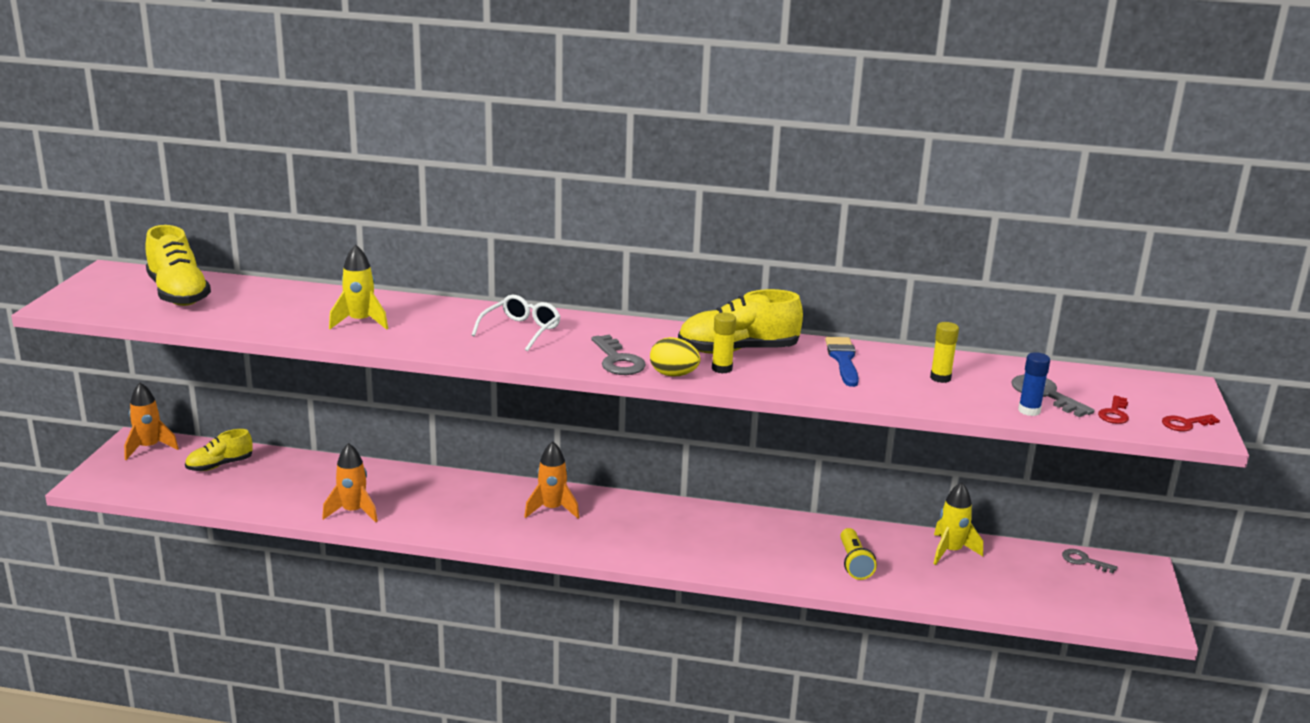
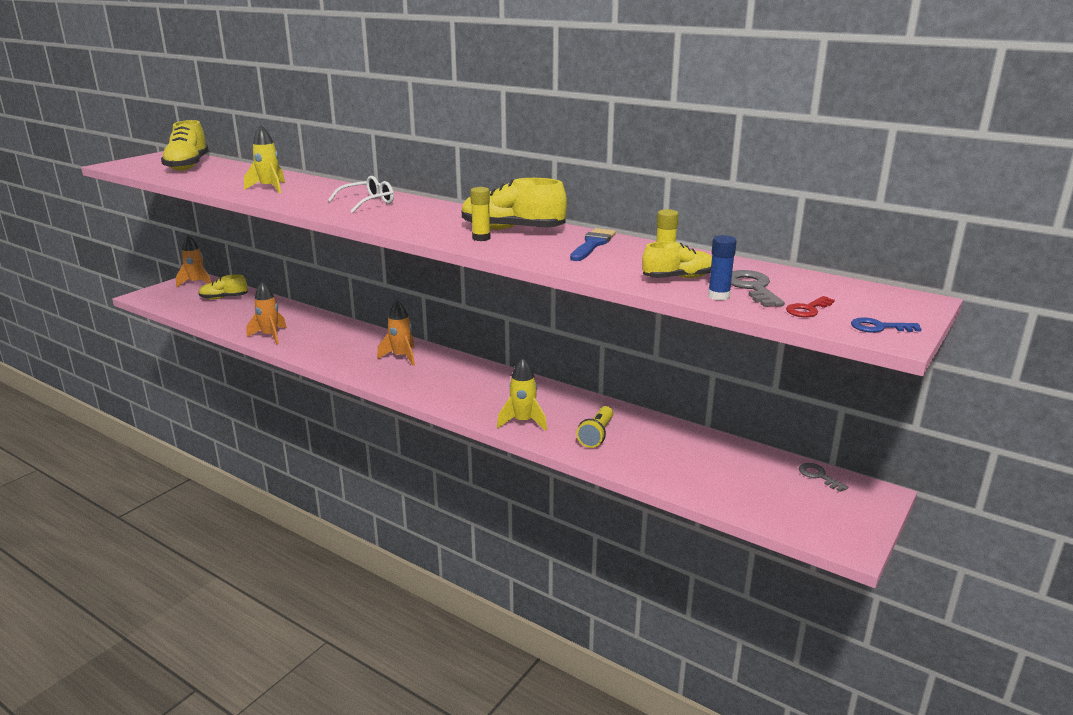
camera: 25 degrees right, 0 degrees up
grey key [591,335,646,375] -> none
yellow egg [650,337,700,376] -> none
yellow rocket [933,482,983,565] -> yellow rocket moved to [497,358,547,431]
red key [1162,414,1220,431] -> blue key [851,317,921,333]
none -> yellow shoe [642,241,712,278]

